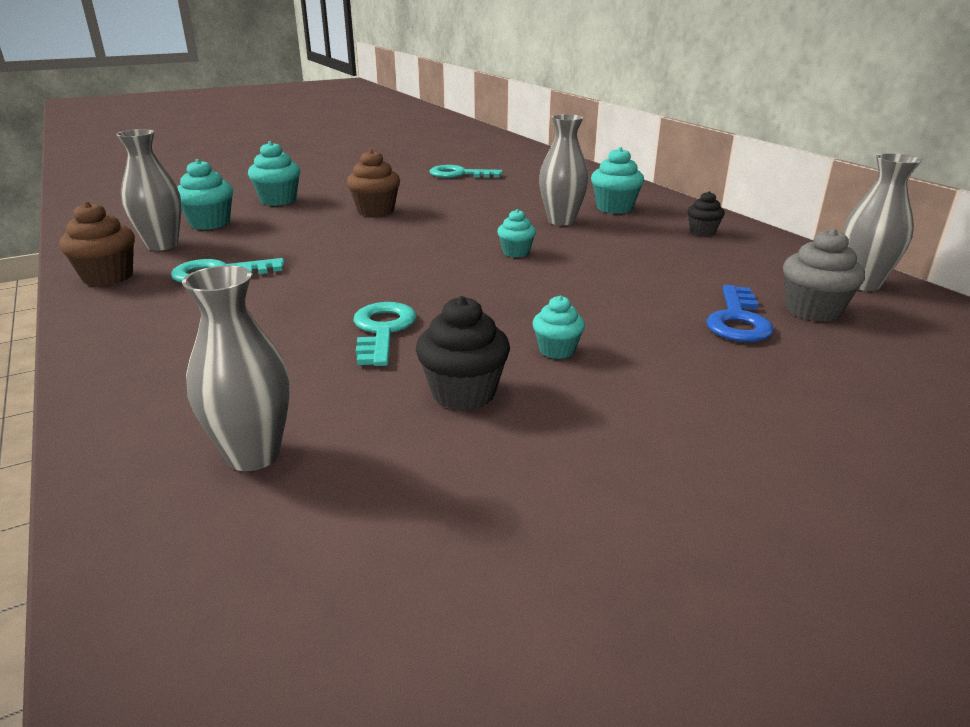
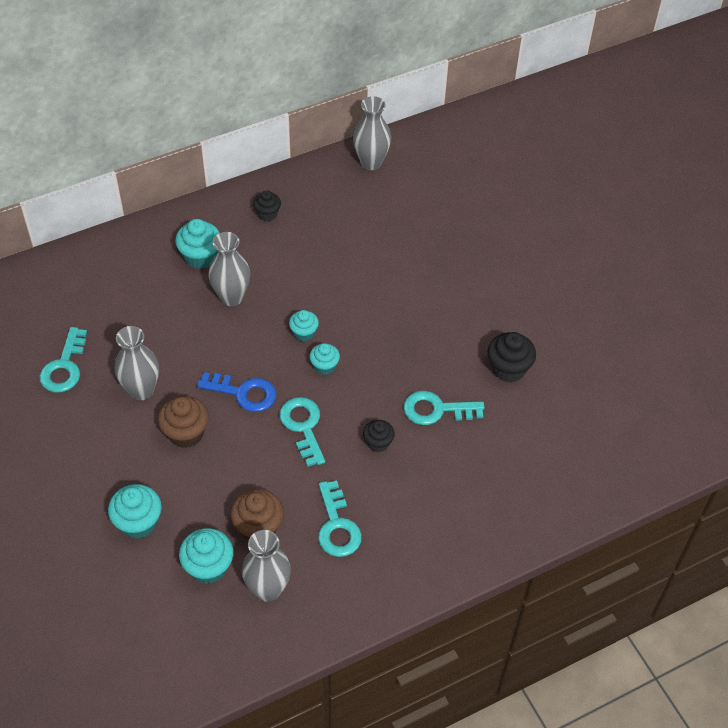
camera: 90 degrees left, 25 degrees up
brown cupcake [59,201,135,286] -> brown cupcake moved to [230,489,284,541]
grey vase [182,265,290,471] -> grey vase moved to [115,326,159,400]
turquoise cupcake [532,295,585,359] -> turquoise cupcake moved to [309,343,340,375]
blue key [706,285,774,342] -> blue key moved to [197,372,276,412]
grey cupcake [783,228,865,322] -> none
none -> turquoise key [280,397,325,467]
none -> black cupcake [363,420,395,452]

